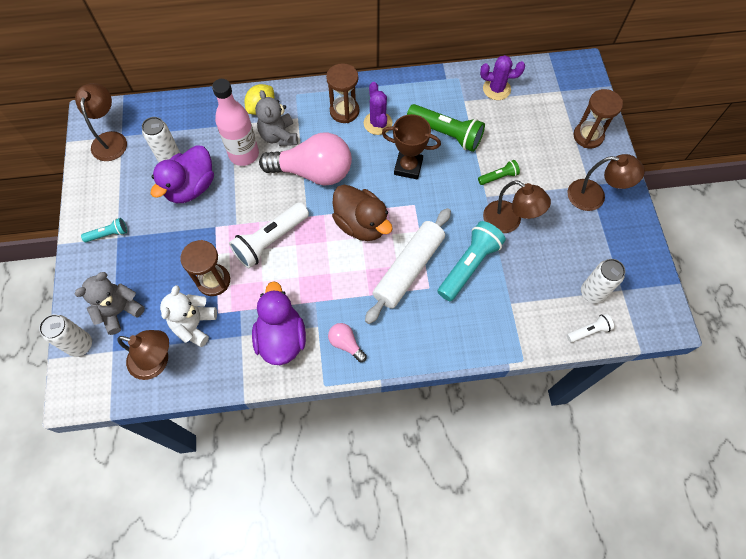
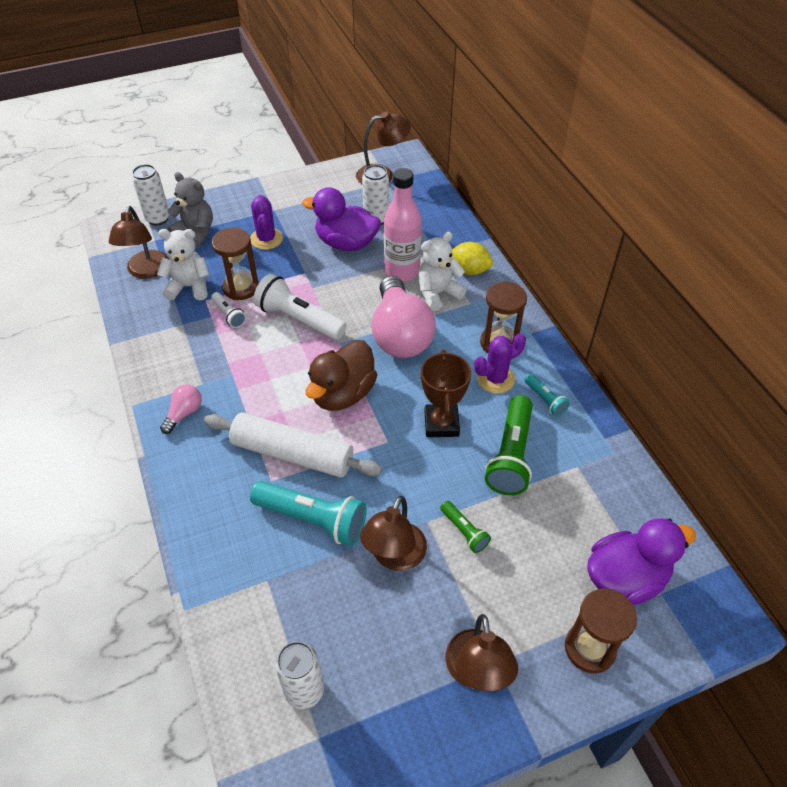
camera: 75 degrees right, 15 degrees down
turquoise flashlight [81,218,127,242] -> turquoise flashlight moved to [524,373,570,417]
purple duck [252,281,306,365] -> purple duck moved to [587,518,696,605]
grey teddy bear [255,90,298,146] -> white teddy bear [418,232,467,311]
purple cactus [480,55,525,100] -> purple cactus moved to [250,195,283,250]
white flashlight [567,313,614,342] -> white flashlight moved to [211,292,246,328]

